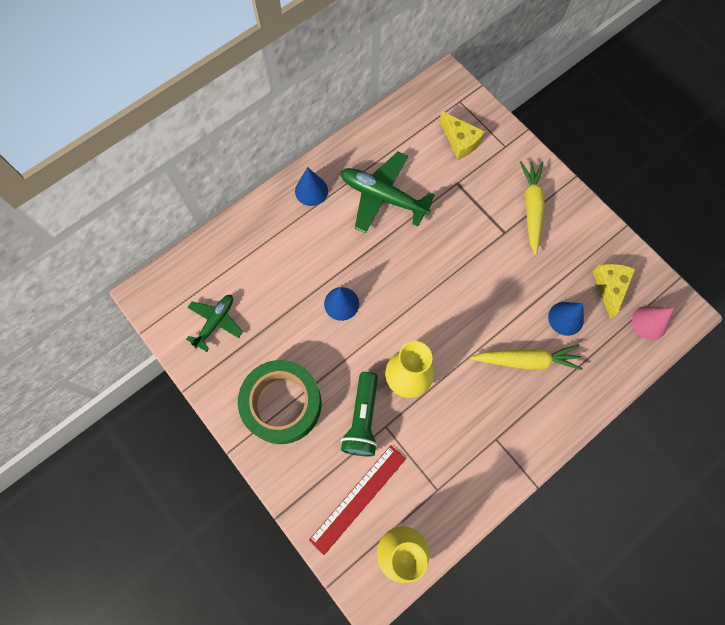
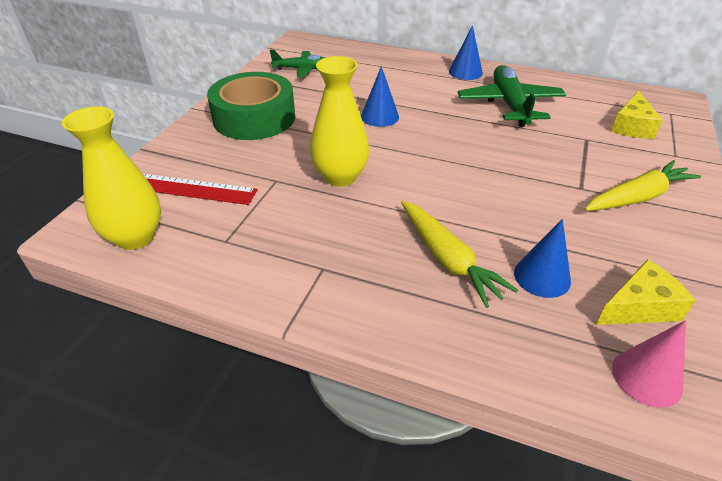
camera: 60 degrees right, 30 degrees down
green flashlight [341,372,378,456] -> none

